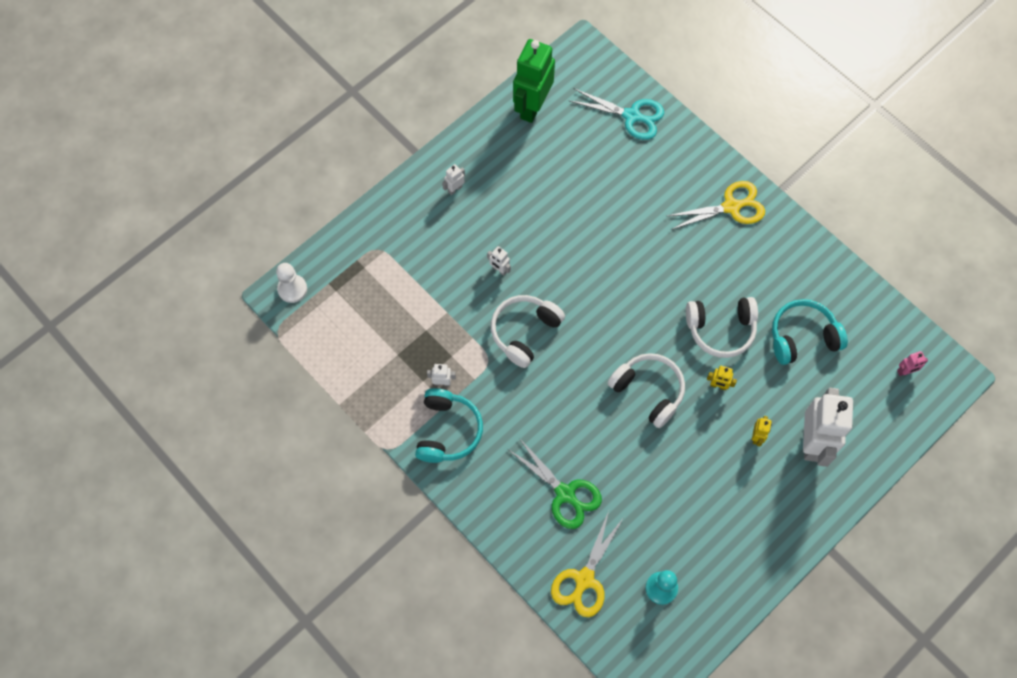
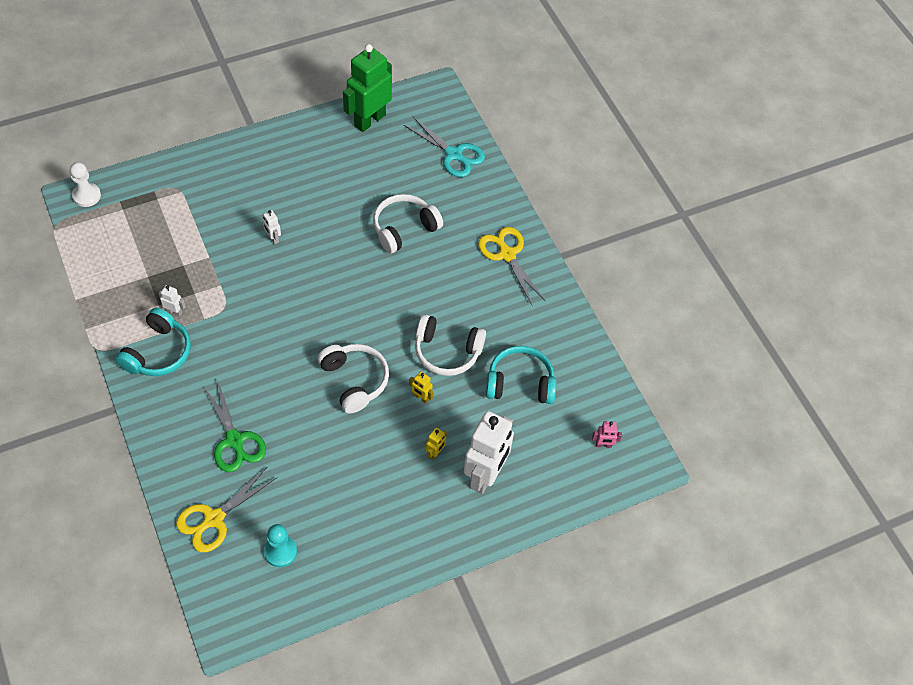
camera: 15 degrees right, 10 degrees down
white robot [442,164,465,195] -> none
white headphones [491,295,565,368] -> white headphones moved to [373,194,443,254]
yellow scissors [667,181,765,230] -> yellow scissors turned 120 degrees counterclockwise [478,227,545,305]

